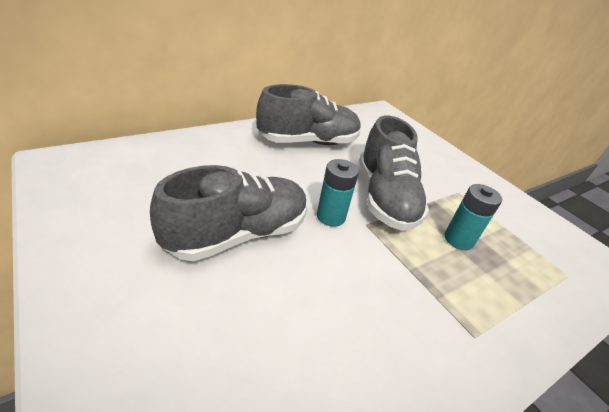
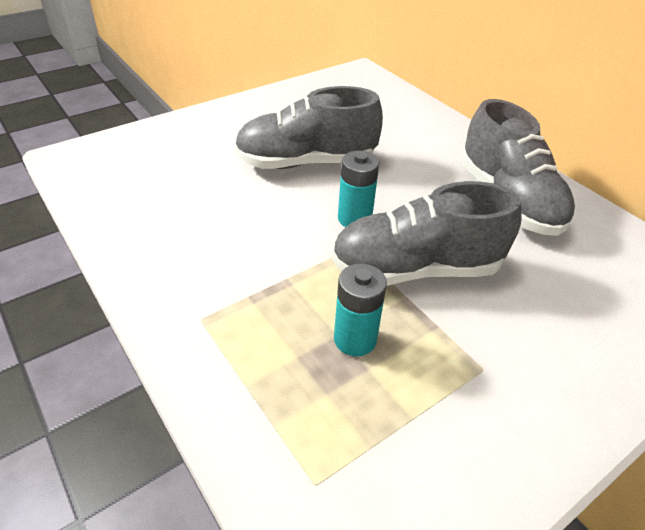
camera: 90 degrees right, 5 degrees up
grey shoe [150,165,307,261] -> grey shoe turned 120 degrees clockwise [234,86,383,169]

